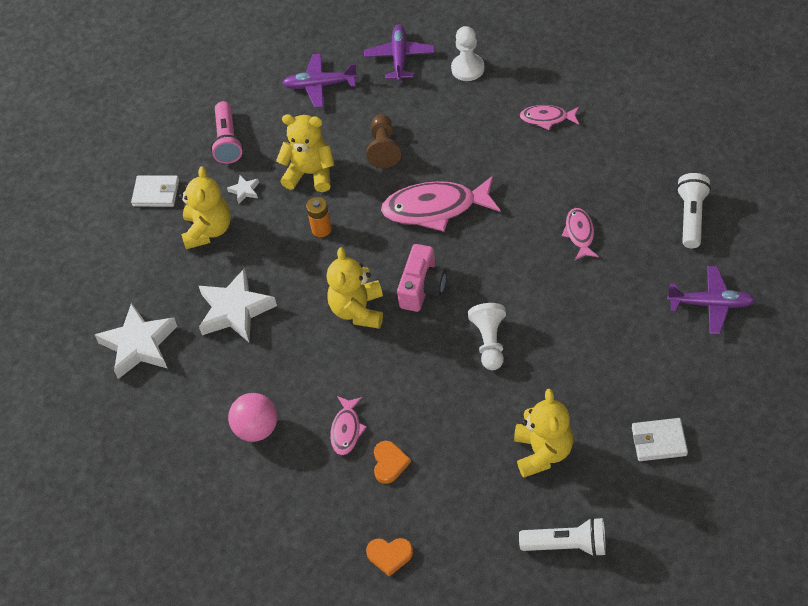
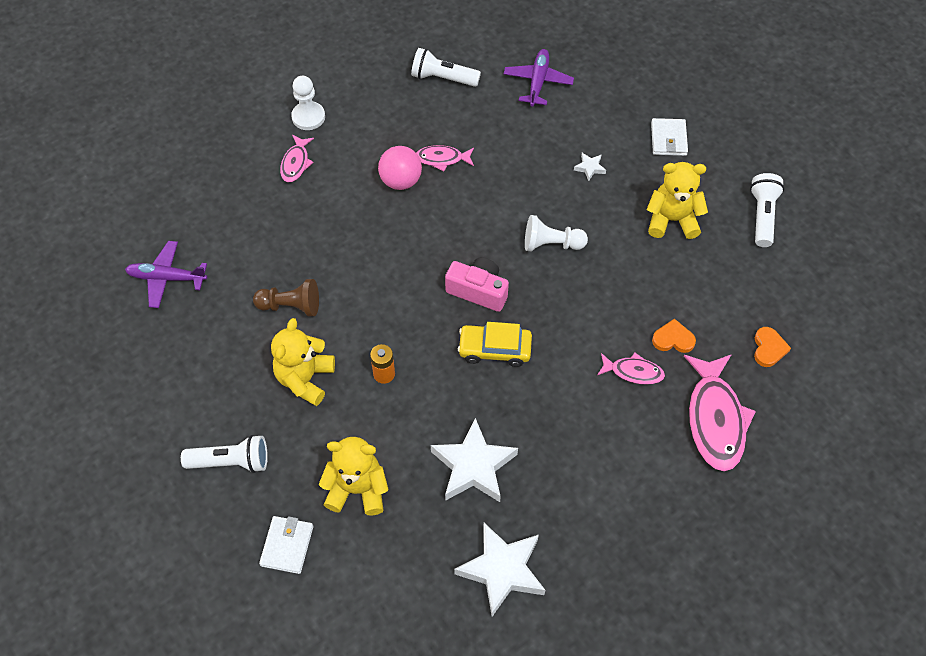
camera: 90 degrees left, 5 degrees up
pink flashlight [211,101,243,164] -> white flashlight [181,435,268,473]
white star [227,175,259,204] -> white star moved to [574,153,606,181]
pink ball [228,393,277,442] -> pink ball moved to [378,146,422,190]
purple plane [282,54,358,108] -> none
yellow teddy bear [327,247,383,329] -> yellow car [458,322,532,367]
pink fish [381,176,500,232] -> pink fish moved to [684,354,756,472]
white pawn [451,26,485,81] -> white pawn moved to [291,76,325,130]

